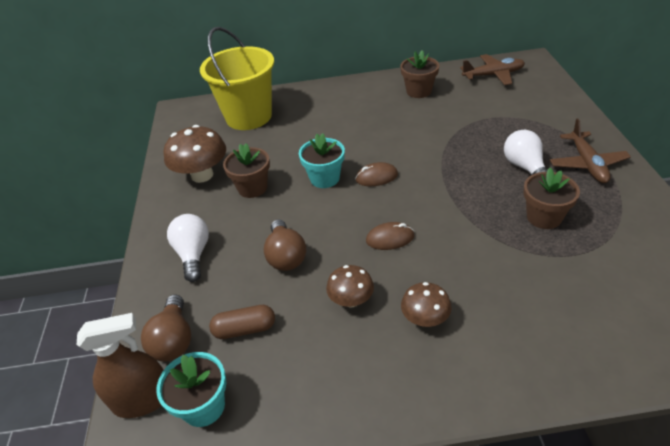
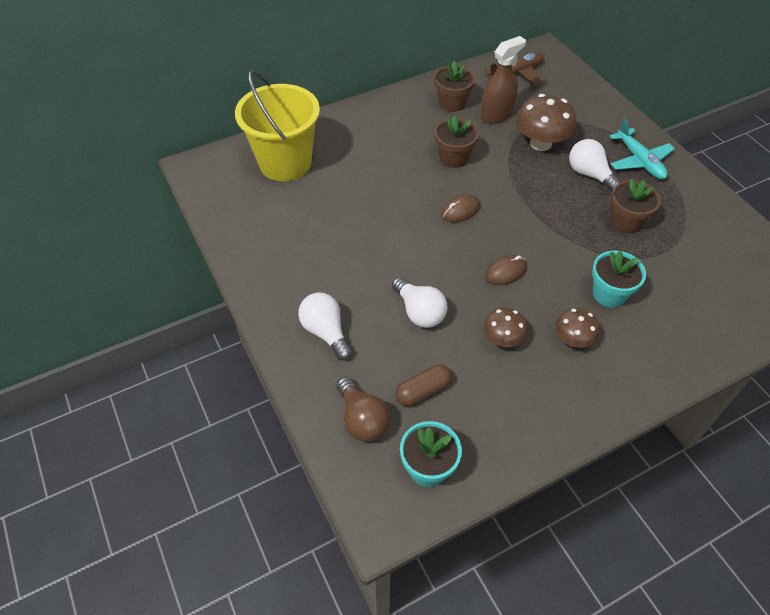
camera: 25 degrees left, 10 degrees up
brown spray bottle [77,313,163,418] -> brown spray bottle moved to [481,36,526,124]
brown mushroom [163,125,226,183] -> brown mushroom moved to [515,94,576,151]
brown flower pot [223,143,270,198] -> brown flower pot moved to [435,115,479,168]
brown light bulb [264,219,306,271] -> white light bulb [392,277,448,328]
turquoise flower pot [299,133,345,188] -> turquoise flower pot moved to [592,251,646,307]
brown plane [550,118,631,183] -> turquoise plane [609,118,675,179]

